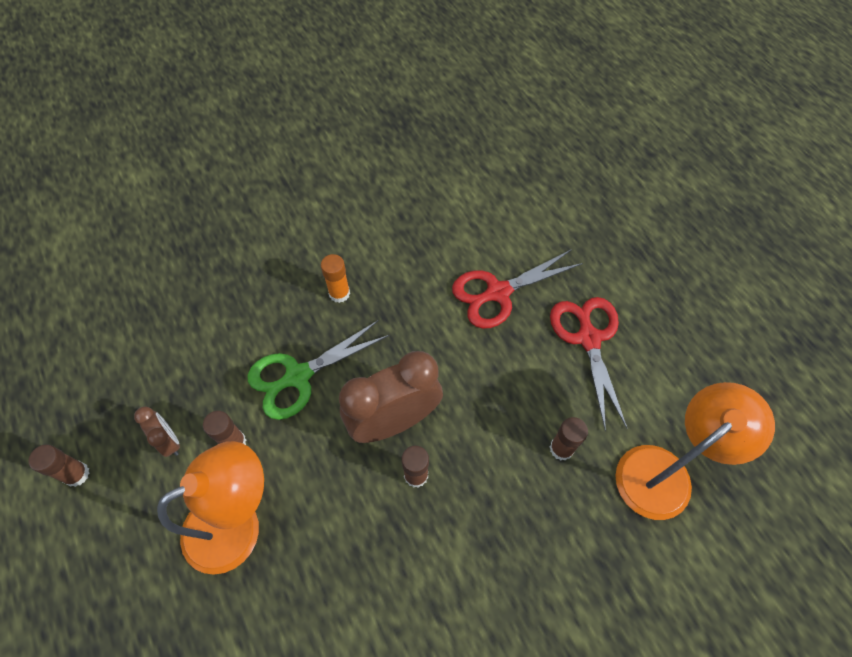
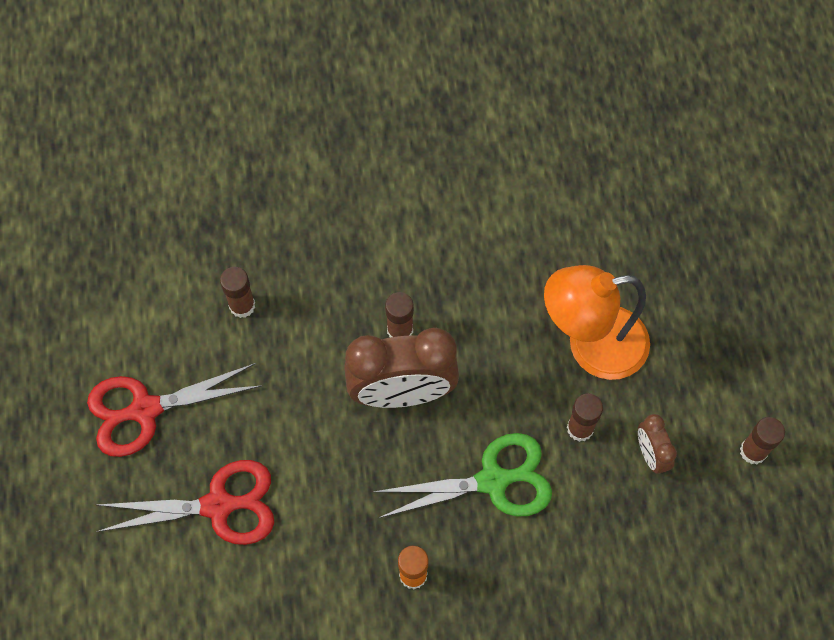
camera: 160 degrees left, 5 degrees up
red scissors [550,297,628,431] -> red scissors turned 60 degrees clockwise [87,363,262,457]
orange lamp [615,382,775,520] -> none

